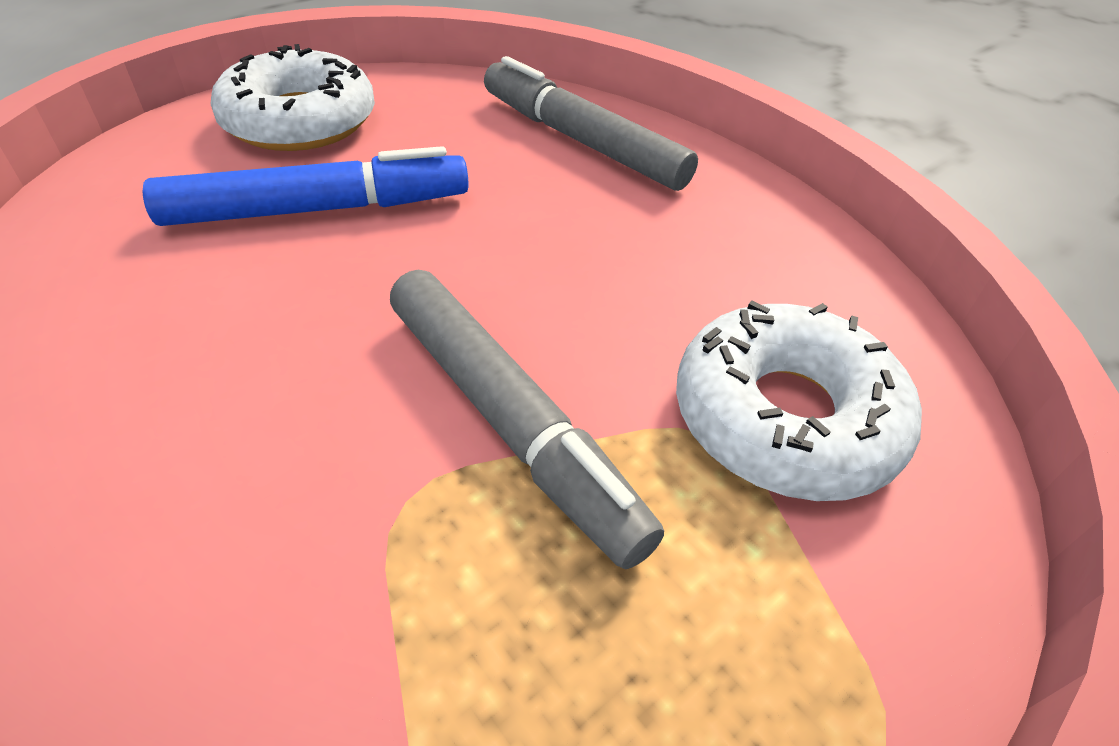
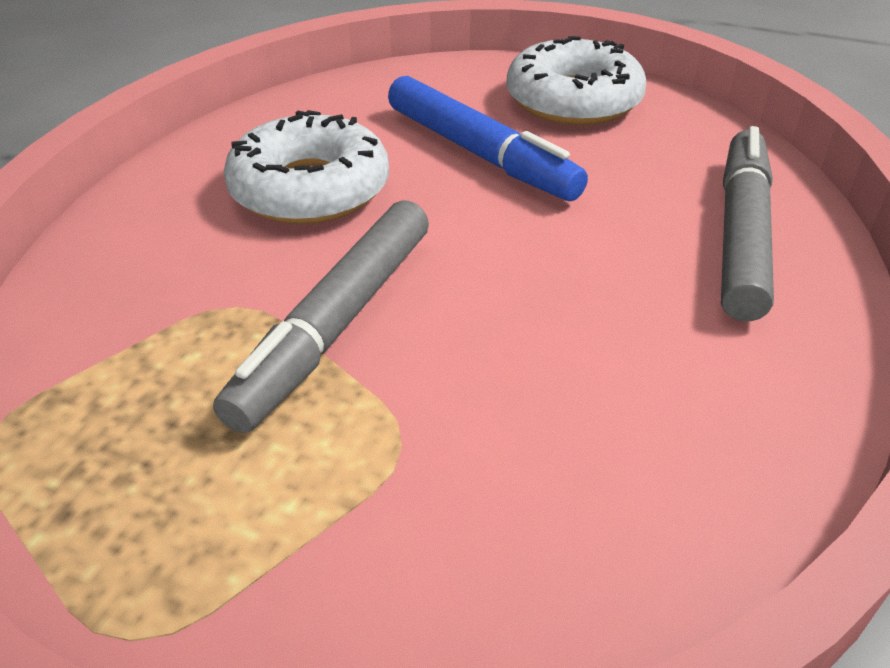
camera: 65 degrees right, 5 degrees down
white donut [676,300,922,501] -> white donut moved to [223,110,389,224]

